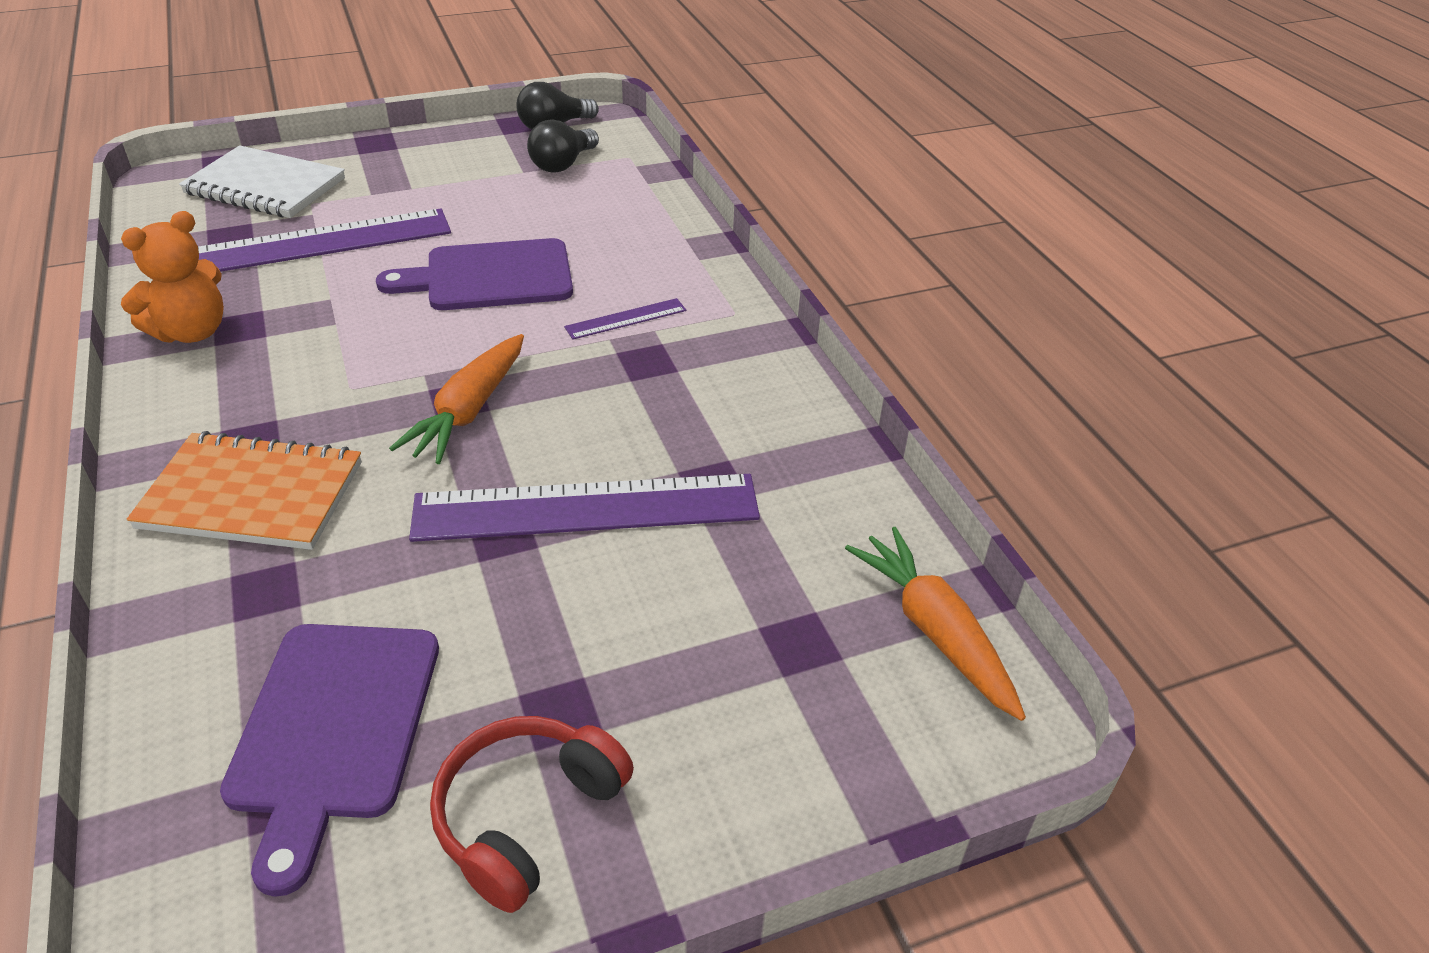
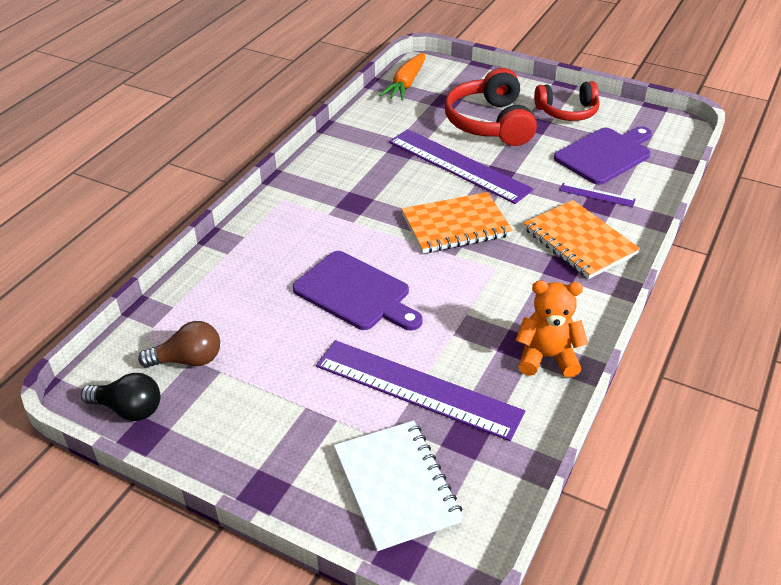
camera: 130 degrees left, 0 degrees up
orange carrot [389,334,524,464] -> orange notebook [402,192,513,253]
black light bulb [527,119,599,173] -> brown light bulb [138,321,220,368]
purple ruler [564,298,686,340] -> purple ruler moved to [559,183,636,207]
none -> red headphones [445,68,537,146]

